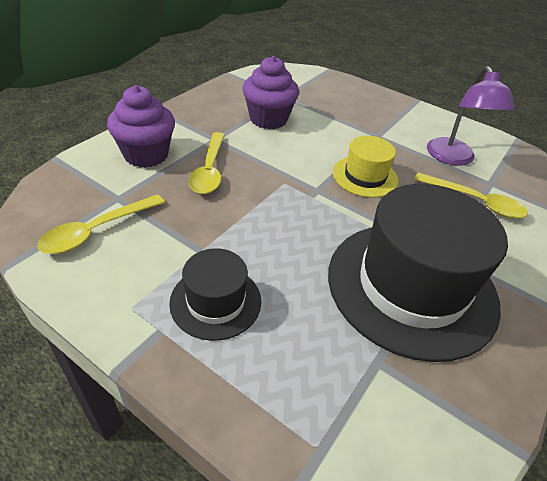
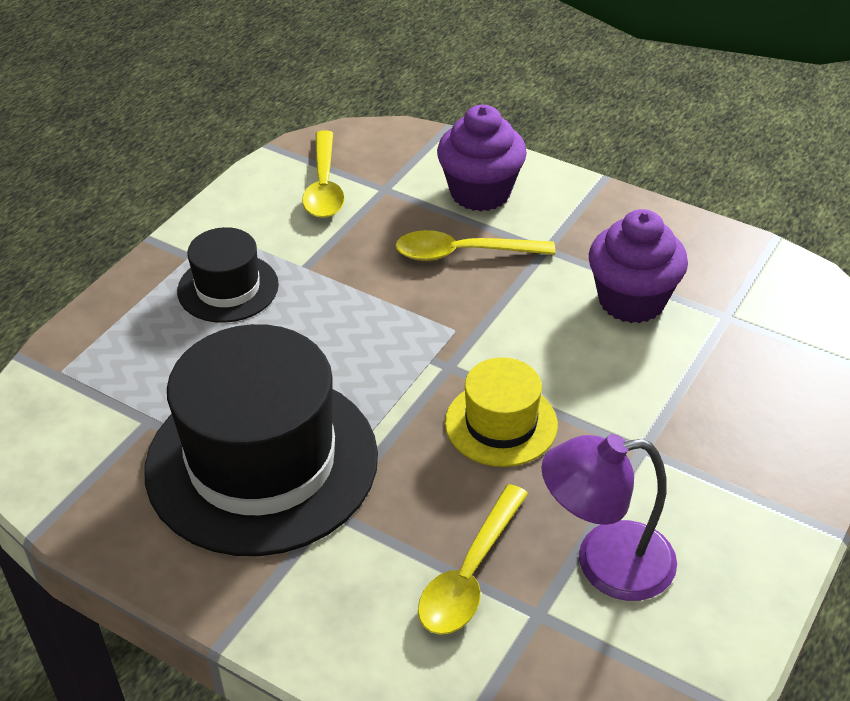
camera: 90 degrees right, 0 degrees up
yellow spoon [37,194,165,254] -> yellow spoon turned 135 degrees counterclockwise [302,130,345,218]

